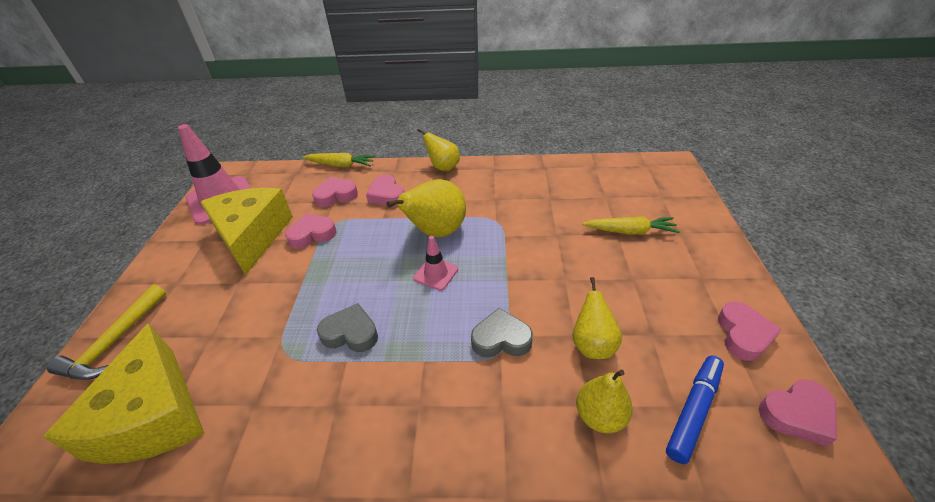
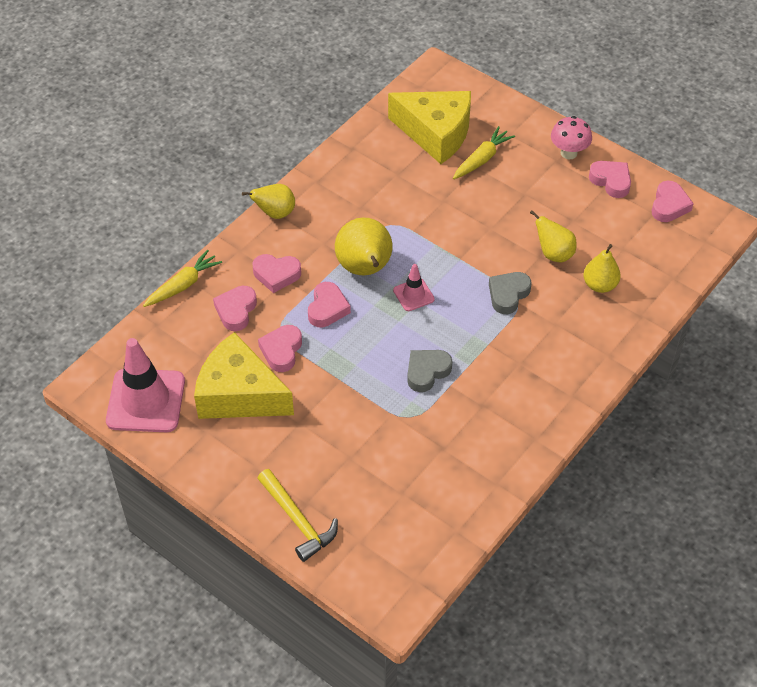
camera: 55 degrees left, 10 degrees up
yellow cheese [43,323,204,464] -> yellow cheese moved to [388,91,471,164]
blue marker [666,356,724,464] -> none
none -> pink heart [308,282,351,327]
none -> pink mushroom [551,116,592,159]

